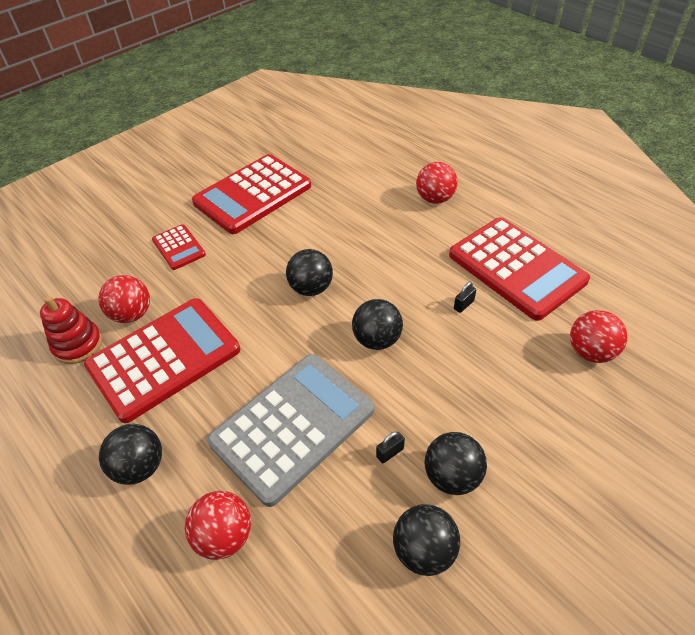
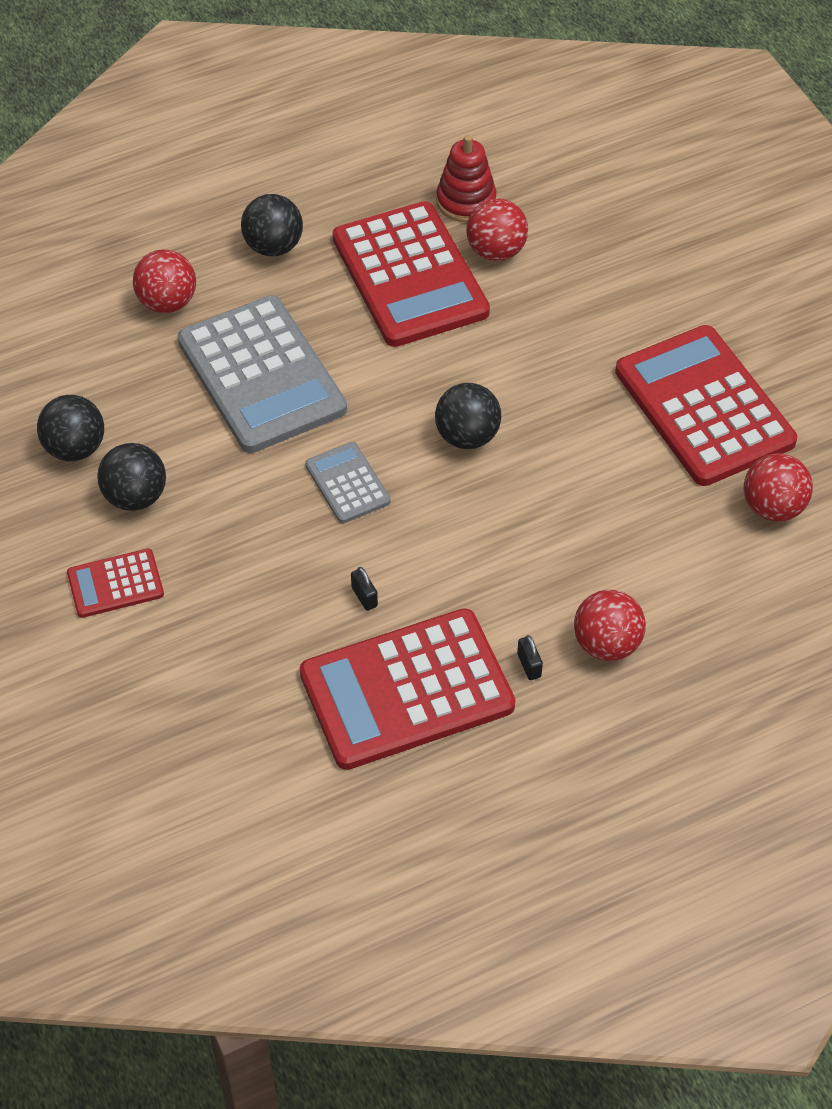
camera: 105 degrees right, 5 degrees up
red calculator [152,224,206,270] -> red calculator moved to [67,549,164,618]
black ball [352,299,403,350] -> grey calculator [305,442,391,523]
black padlock [376,432,405,463] -> black padlock moved to [517,635,543,680]
red ball [570,310,627,363] -> red ball moved to [744,454,813,521]

